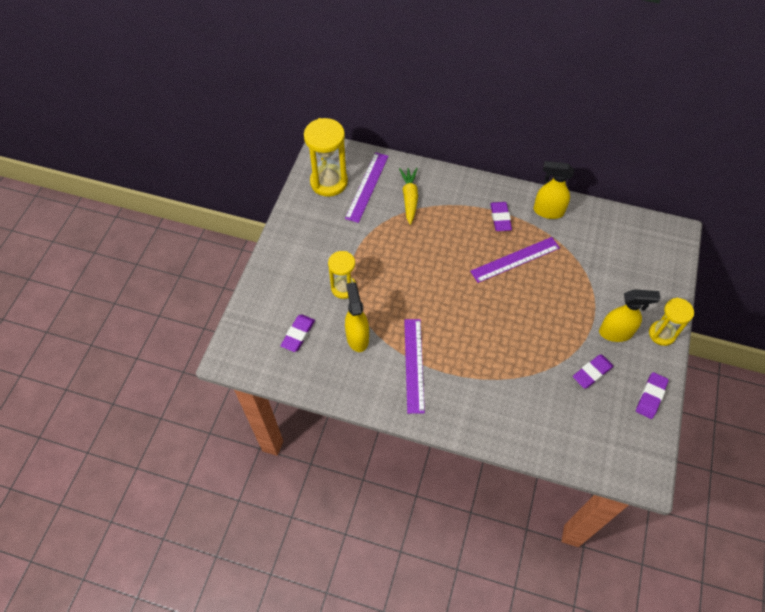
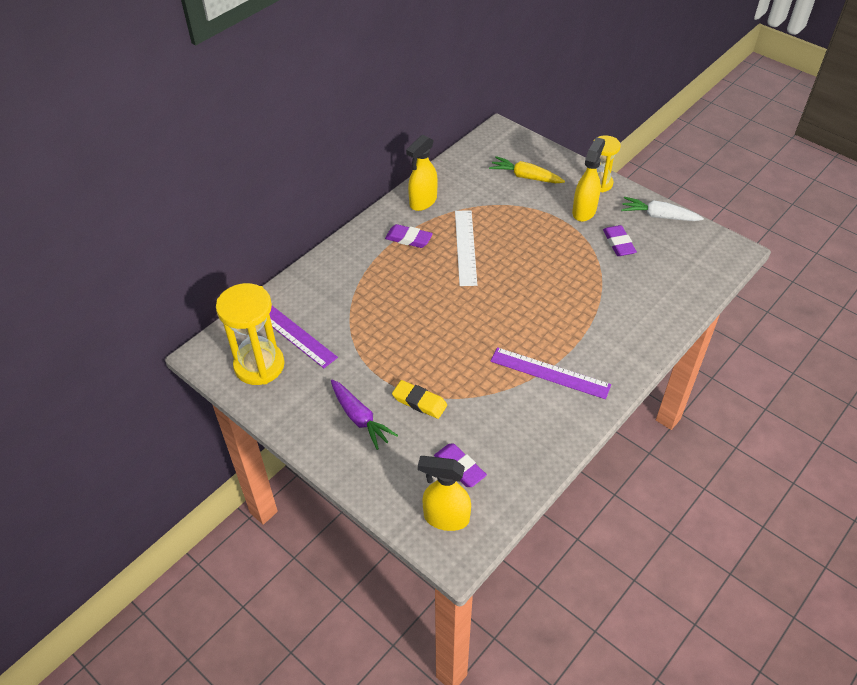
camera: 65 degrees left, 10 degrees down
yellow hourglass [328,251,356,299] -> yellow eraser [392,380,447,419]
yellow spray bottle [345,282,369,352] -> yellow spray bottle moved to [418,456,471,531]
yellow carrot [399,168,418,225] -> yellow carrot moved to [489,156,565,183]
purple ruler [470,237,560,283] -> white ruler [455,210,477,286]
purple eraser [636,372,669,419] -> white carrot [621,197,704,221]
none -> purple carrot [331,380,398,450]

